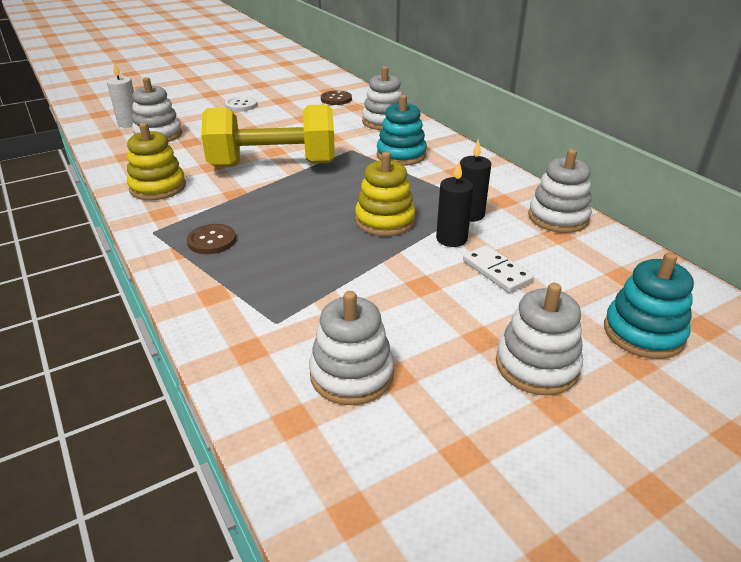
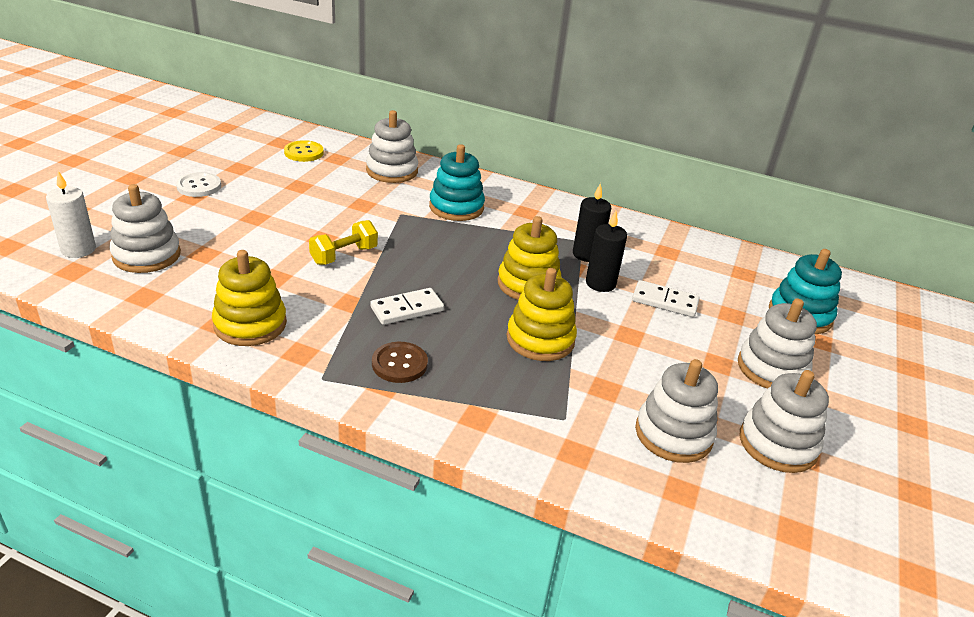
camera: 40 degrees left, 0 degrees up
yellow dumbbell [201,104,335,167] -> yellow dumbbell [309,220,378,265], size x0.44
brown button [321,91,352,105] -> yellow button [284,140,324,162]
white stacking toy [528,149,592,233] -> white stacking toy moved to [739,370,829,473]
none -> white domino [370,288,444,325]
none -> yellow stacking toy [507,268,577,361]

